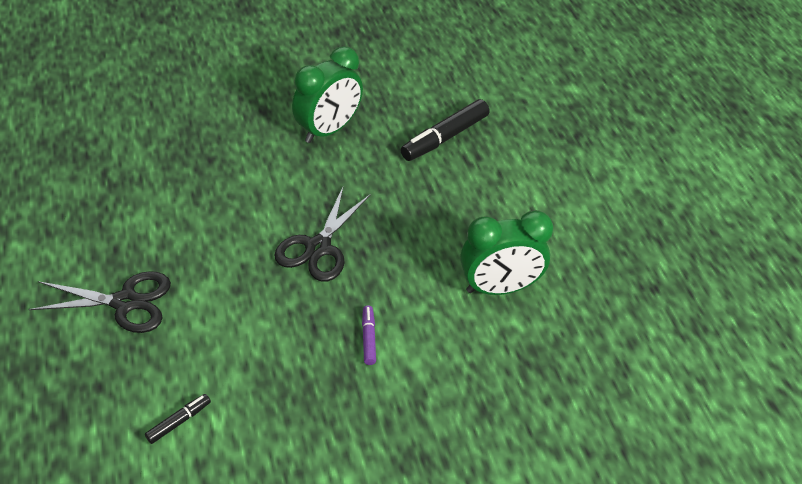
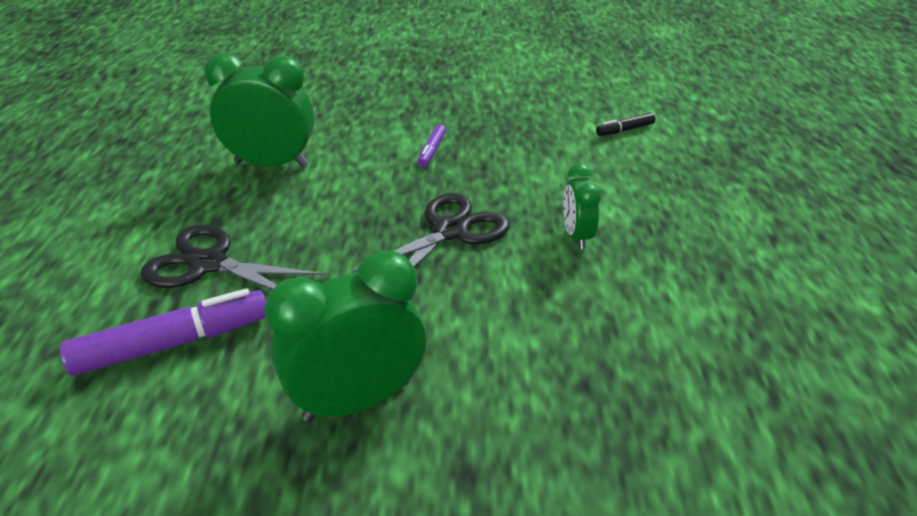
camera: 160 degrees left, 10 degrees down
black scissors [29,271,171,333] -> black scissors moved to [141,225,326,290]
black marker [400,99,490,161] -> purple marker [60,288,266,376]
none -> green clock [563,163,601,249]

